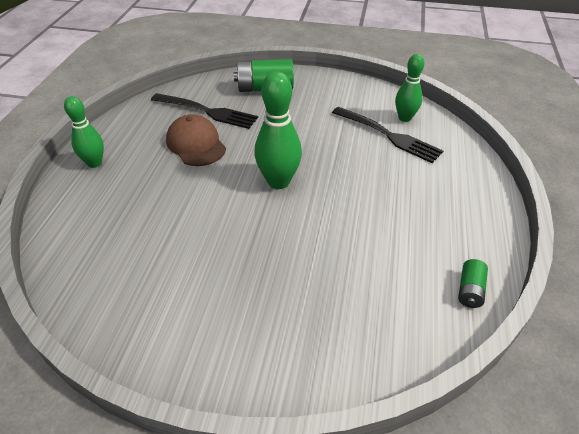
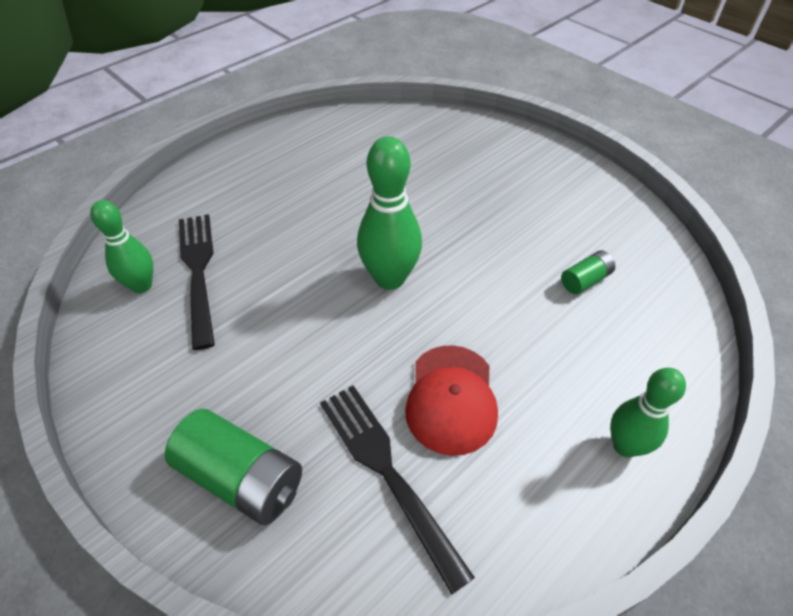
camera: 145 degrees left, 5 degrees up
brown cap [166,114,226,166] -> red cap [405,345,498,456]
green battery [458,259,488,308] -> green battery moved to [561,250,615,294]

